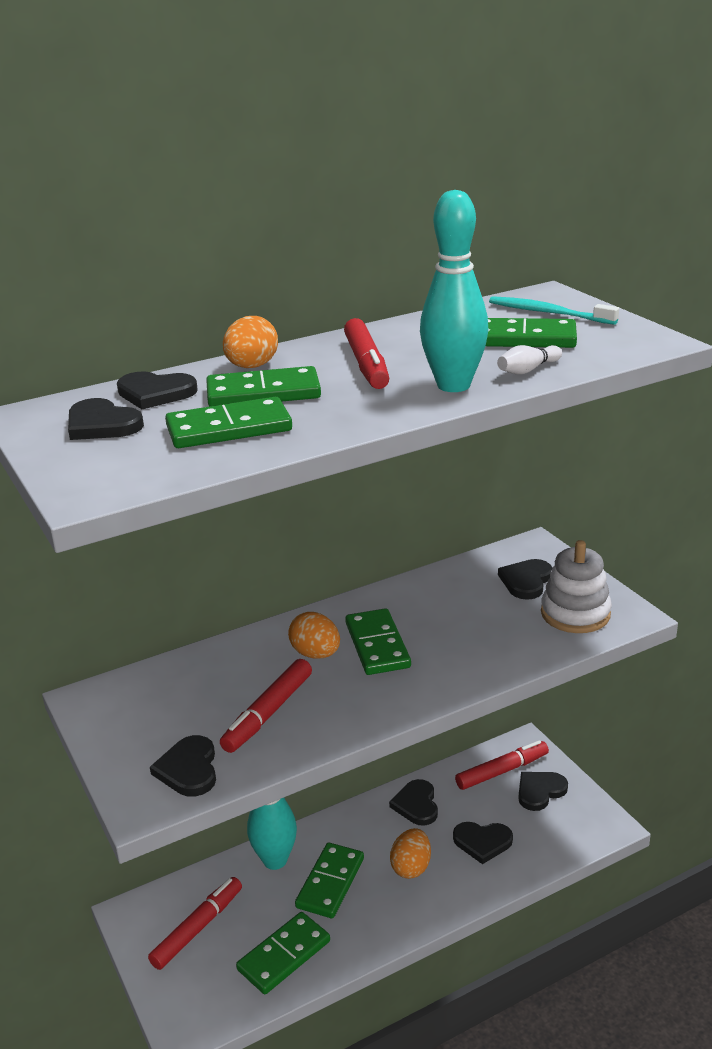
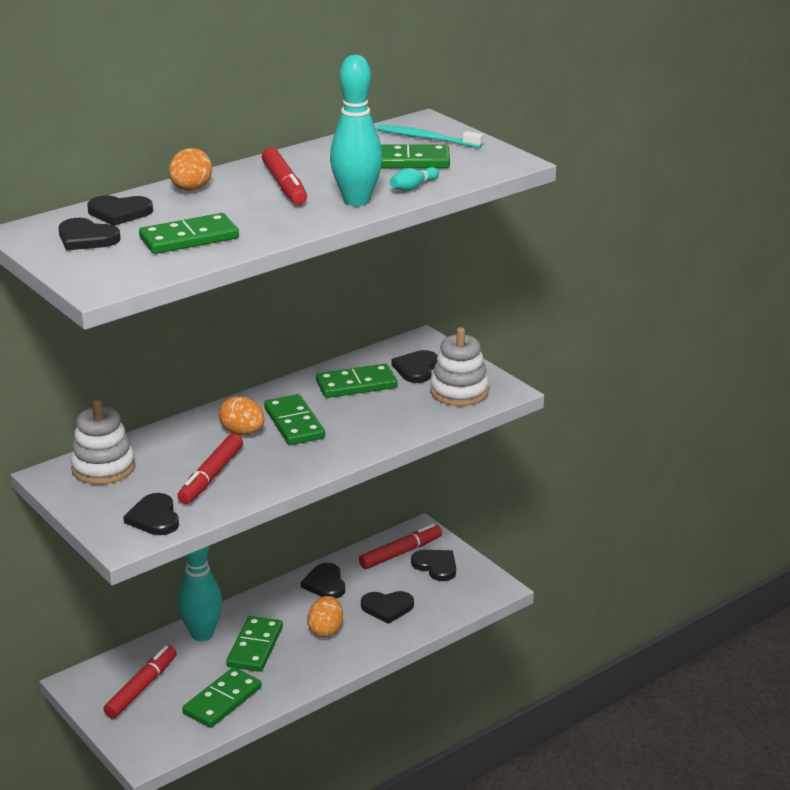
camera: 10 degrees left, 0 degrees up
green domino [206,366,321,407] -> green domino moved to [316,364,397,398]
white bowling pin [497,345,562,374] -> turquoise bowling pin [390,167,439,191]
black heart [518,772,568,811] -> black heart turned 90 degrees clockwise [411,550,456,581]
none -> white stacking toy [70,400,135,485]

